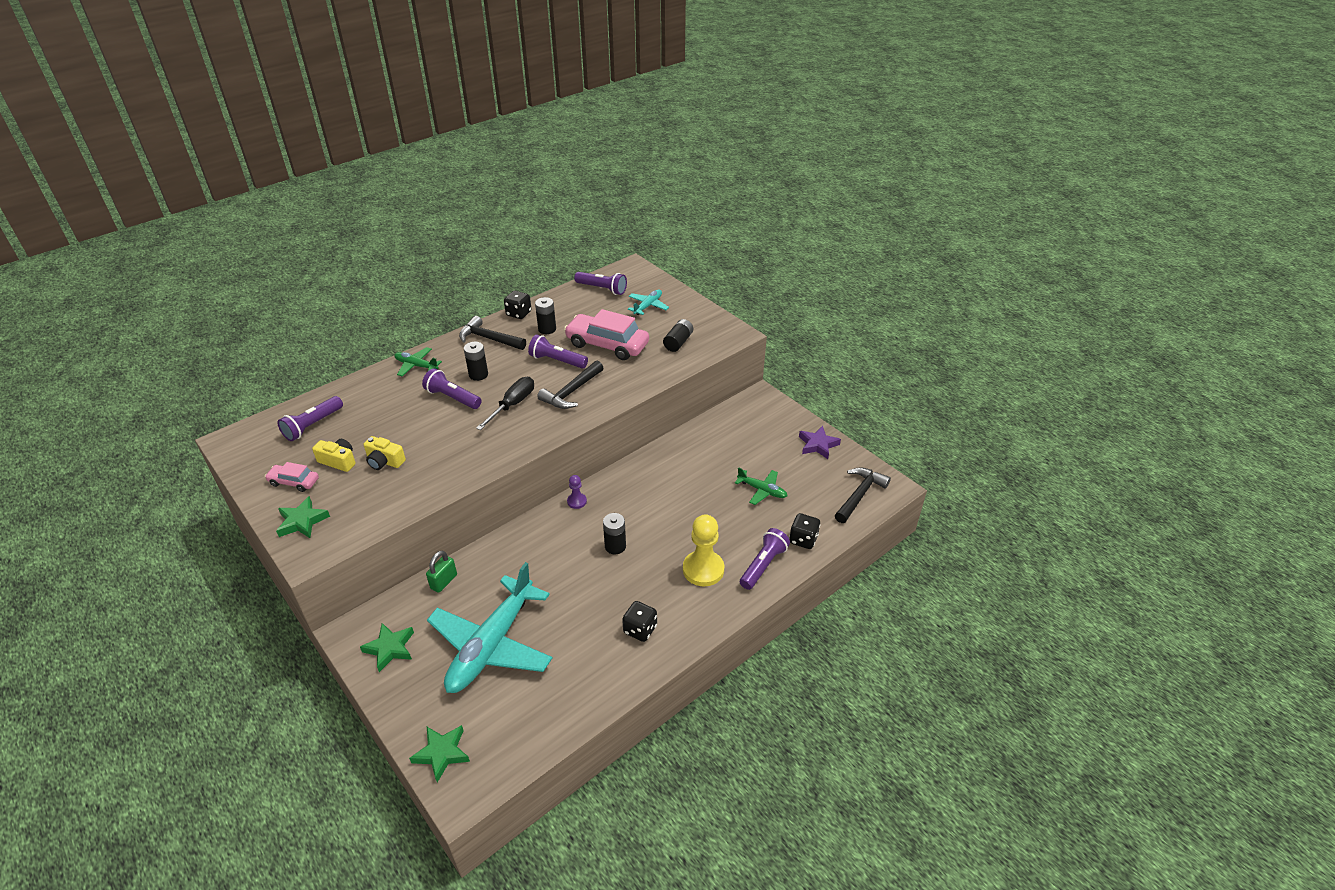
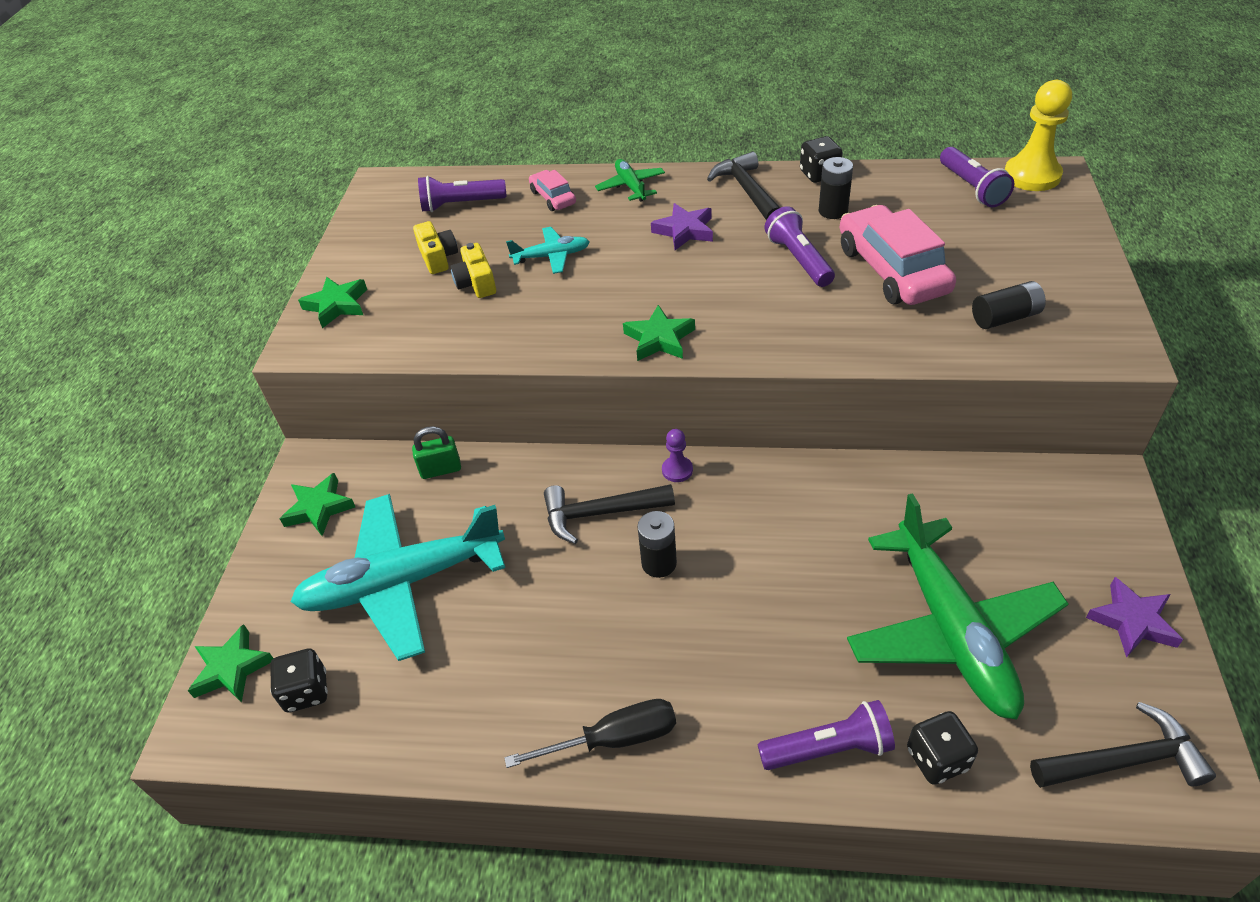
camera: 50 degrees right, 5 degrees up
pink car [265,462,319,492] -> pink car moved to [529,170,576,211]
purple flashlight [422,368,482,409] -> none
black battery [464,342,488,381] -> purple star [651,203,713,250]
black screwdriver [476,377,534,430] -> black screwdriver moved to [504,699,676,768]
black hammer [537,361,603,409] -> black hammer moved to [544,484,675,544]
black dice [622,601,657,642] -> black dice moved to [270,649,328,712]
turquoise plane [628,289,669,315] -> turquoise plane moved to [506,227,590,274]
yellow pawn [683,514,724,586] -> yellow pawn moved to [1005,80,1072,191]
green plane [735,467,787,505] -> green plane [847,493,1068,720], size x2.21
none -> green star [623,305,695,361]

